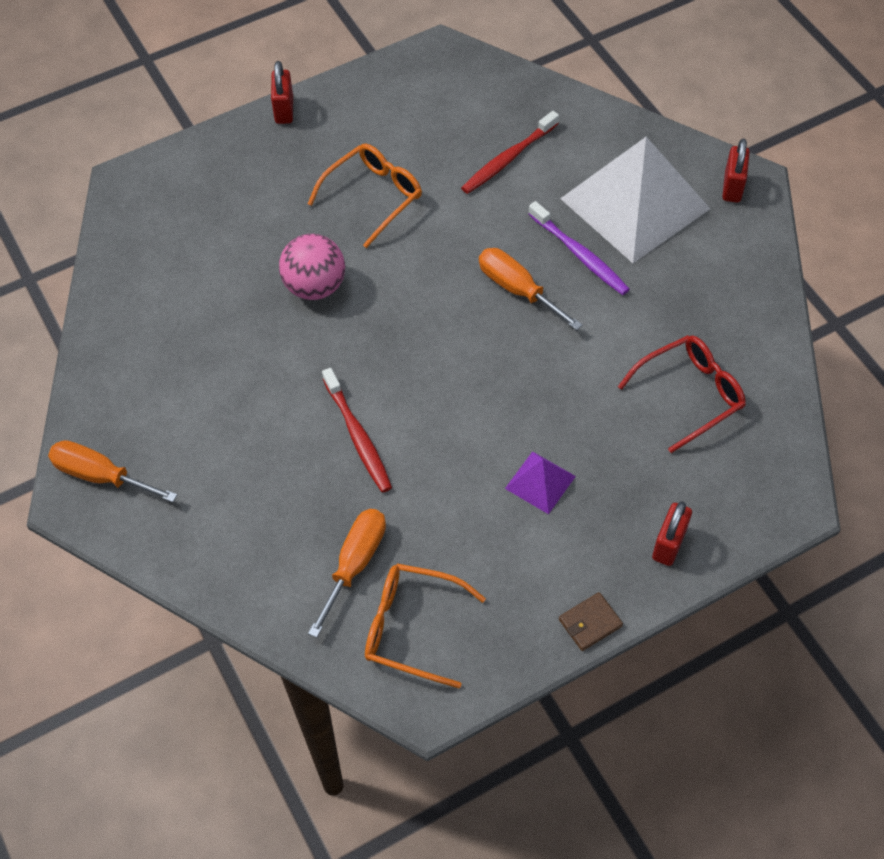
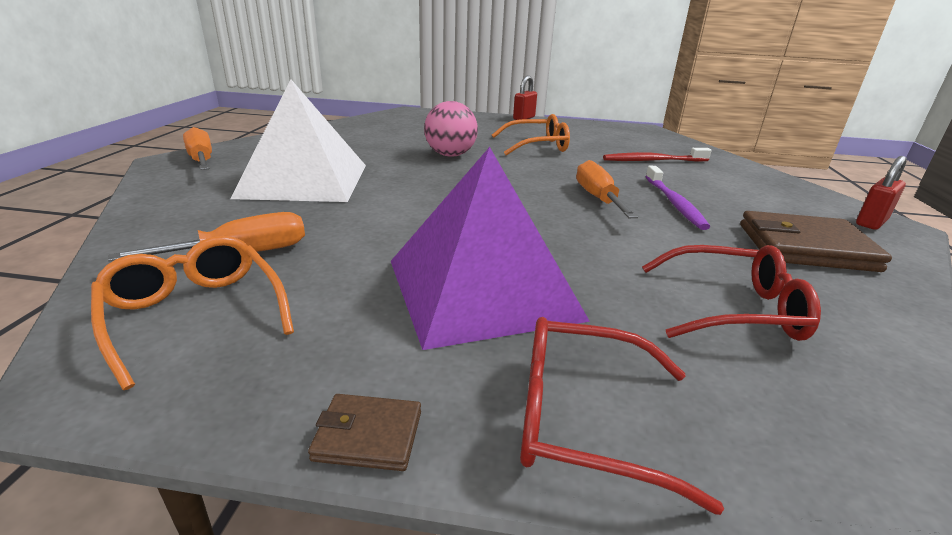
camera: 35 degrees right, 30 degrees down
red toothbrush [322,368,392,493] -> none
purple pyramid [505,451,576,514] -> purple pyramid [391,147,590,350], size x2.32
white pyramid [560,137,710,263] -> white pyramid moved to [230,79,366,202]
red padlock [652,501,692,566] -> red glasses [520,317,724,515]
none -> brown wallet [740,211,892,272]

